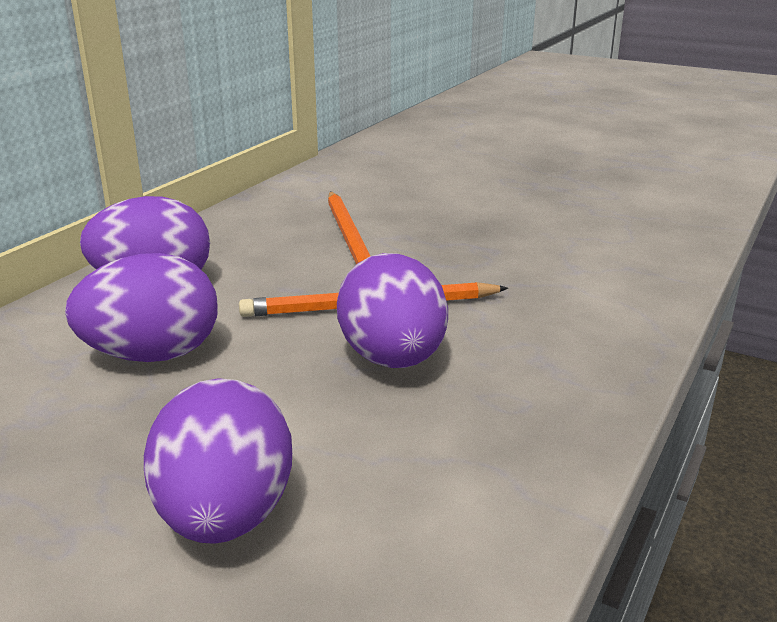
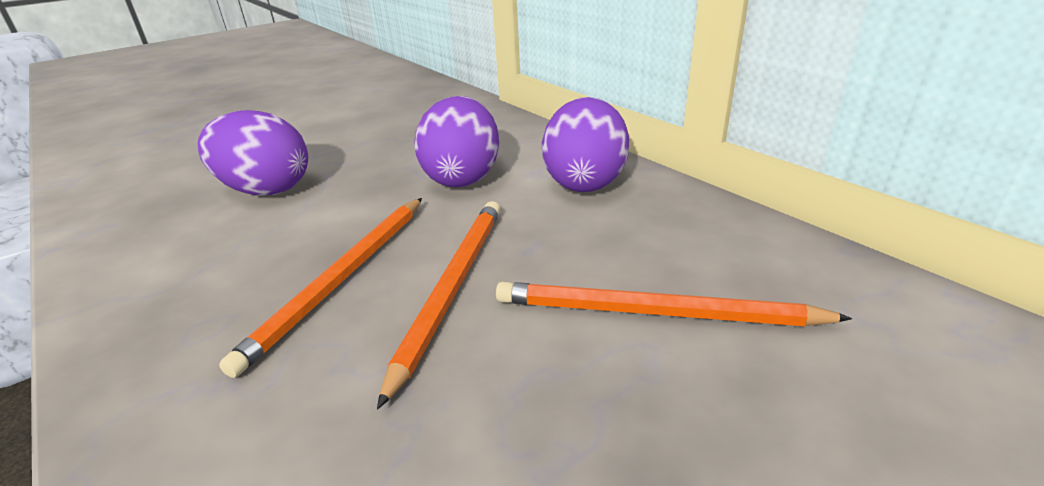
camera: 115 degrees right, 5 degrees up
purple egg [337,253,448,368] -> orange pencil [219,198,422,378]

